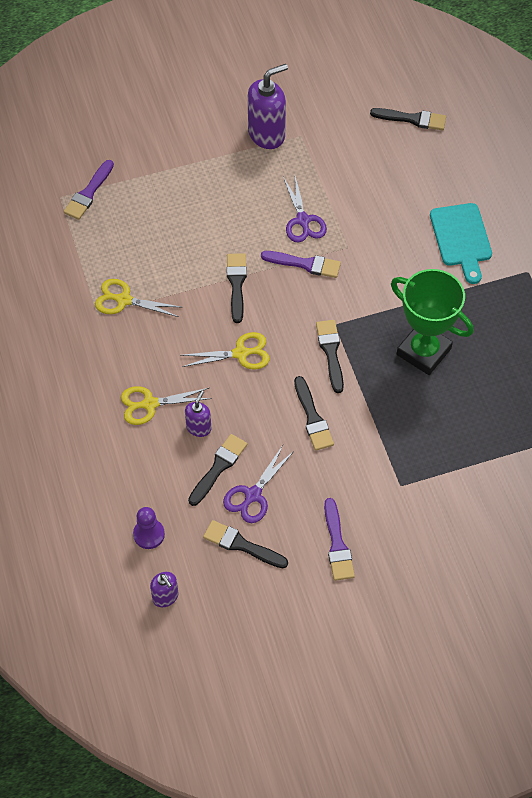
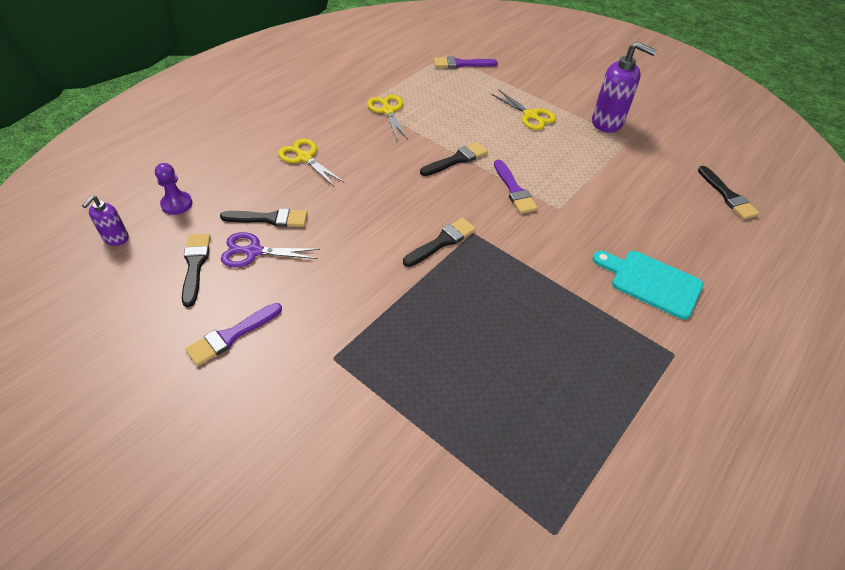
camera: 55 degrees right, 10 degrees down
yellow scissors [180,332,270,369] -> yellow scissors moved to [491,89,556,130]
purple soap dispenser [185,390,211,437] -> none
purple scissors [283,176,327,243] -> none
black brush [294,376,334,451] -> none
green trophy [391,269,474,375] -> none
turquoise cutting board [430,203,492,284] -> turquoise cutting board turned 75 degrees clockwise [593,251,703,319]

